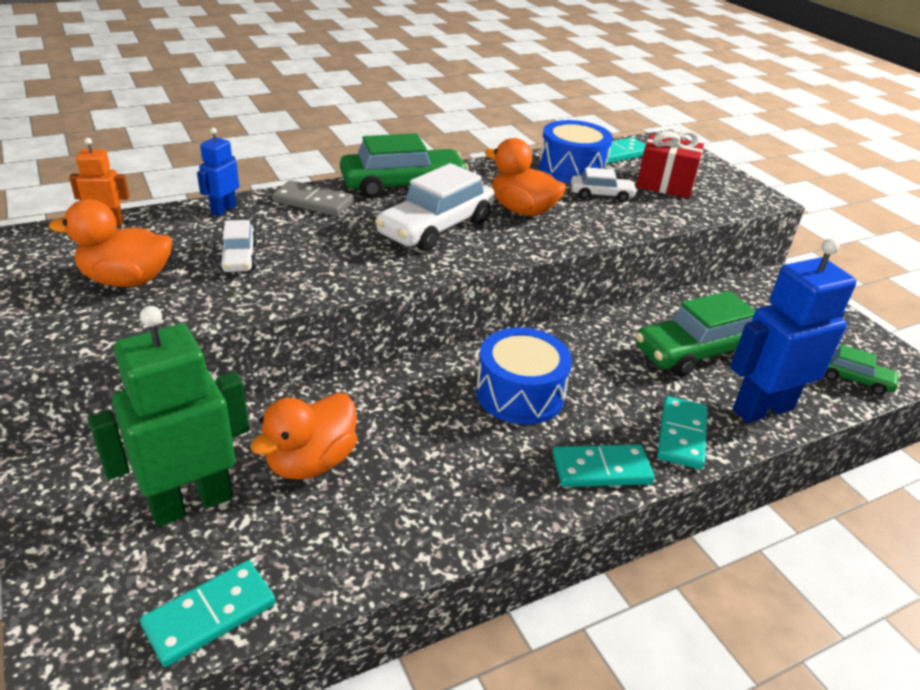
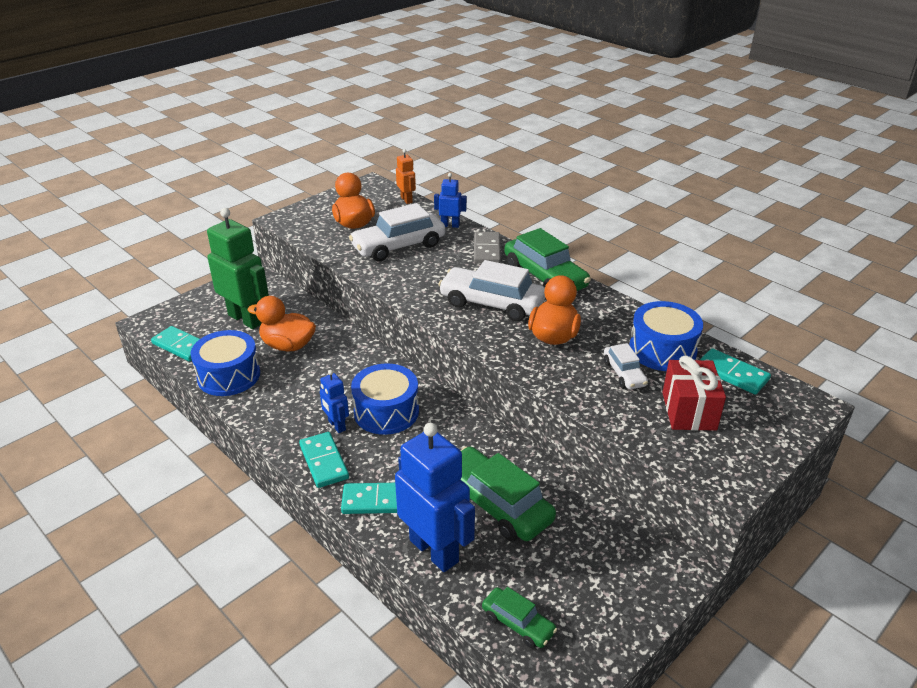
camera: 75 degrees right, 0 degrees up
white car [219,220,257,272] -> white car [349,203,445,262], size x1.88
green car [824,344,900,395] -> green car turned 60 degrees counterclockwise [482,587,557,648]
none -> blue drum [191,330,260,396]
none -> blue robot [320,370,349,433]

